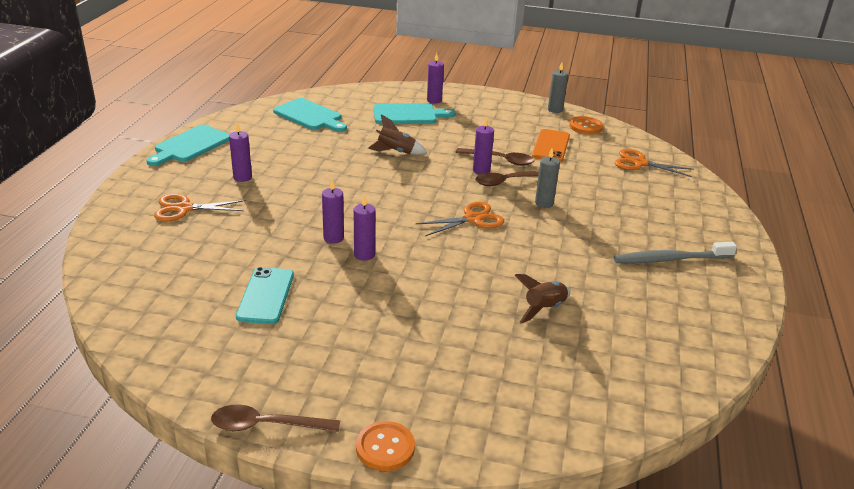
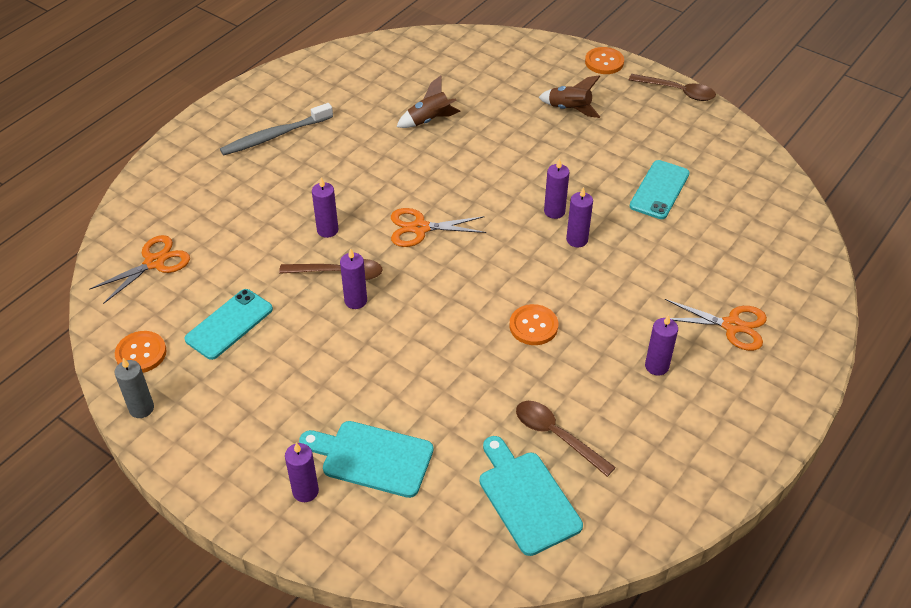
camera: 155 degrees left, 15 degrees up
turquoise cutting board [147,125,230,166] -> none
brown rocket [368,114,427,155] -> brown rocket moved to [539,75,600,118]
brown spoon [456,148,535,166] -> brown spoon moved to [516,401,616,477]
orange phone [532,129,570,162] -> turquoise phone [185,289,273,360]
grey candle [535,149,560,208] -> purple candle [312,177,339,238]
orange scissors [614,149,694,177] -> orange scissors turned 90 degrees counterclockwise [89,235,190,304]
grey toothbrush [614,242,737,263] -> grey toothbrush turned 135 degrees clockwise [220,103,333,156]
none -> orange button [509,304,558,345]

